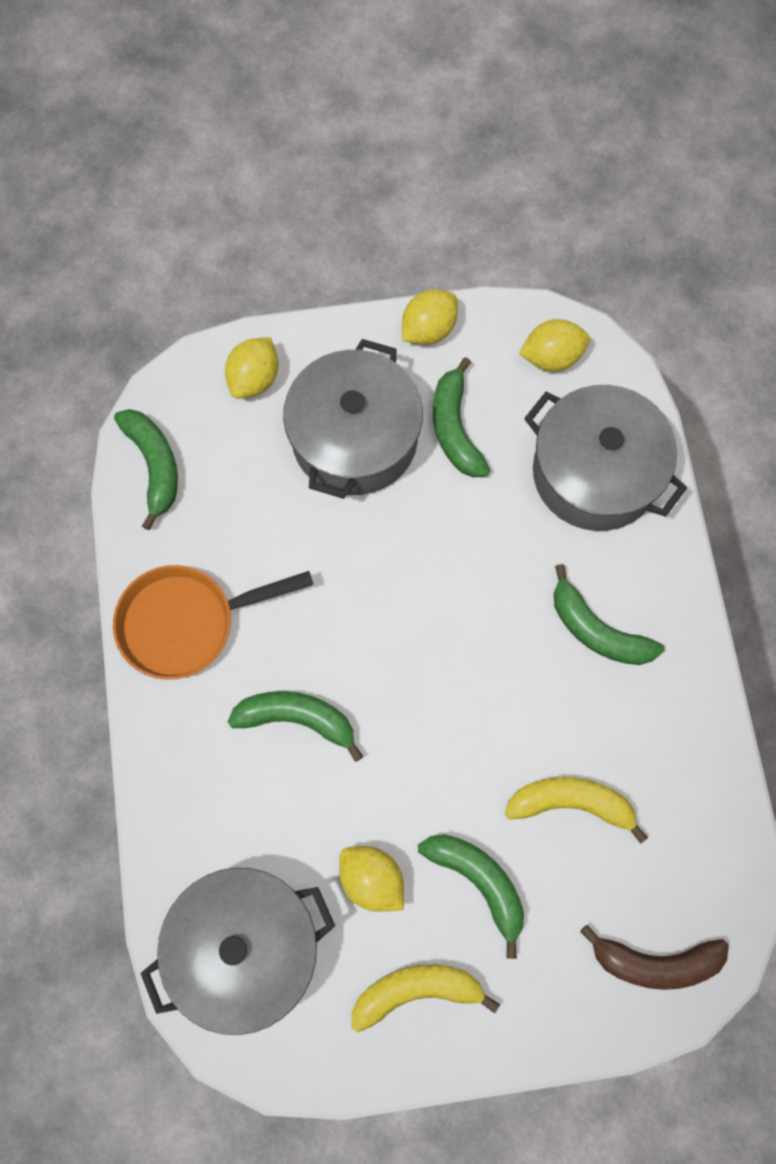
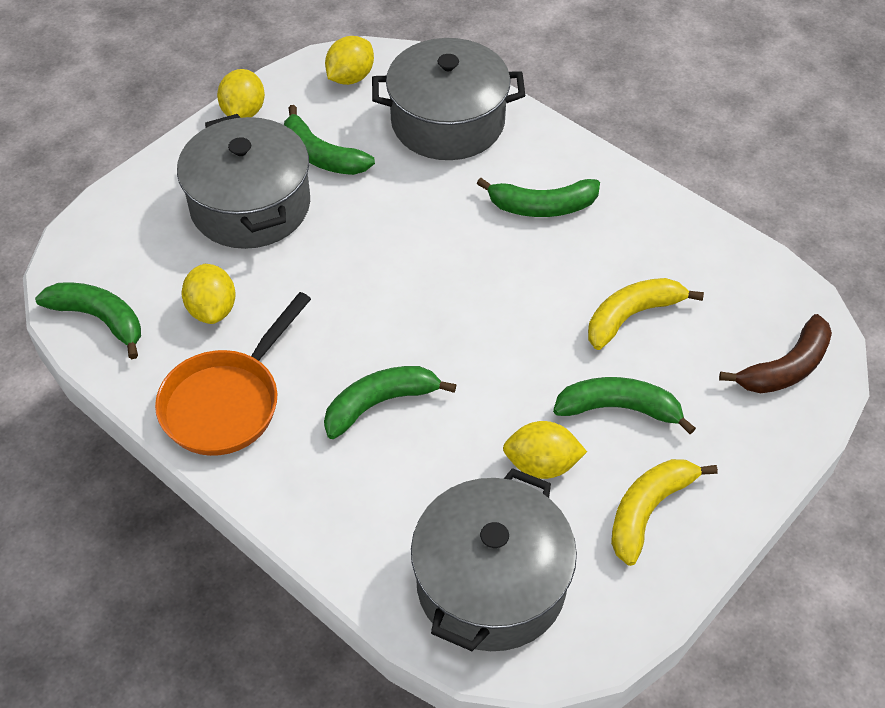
camera: 40 degrees left, 20 degrees down
yellow lemon [225,337,279,399] -> yellow lemon moved to [182,264,236,324]

